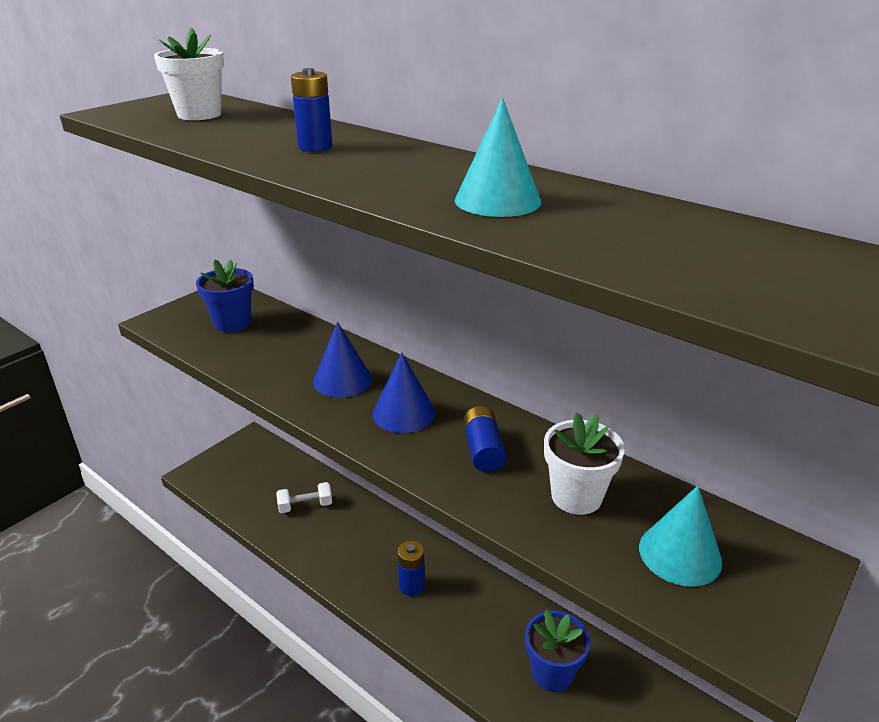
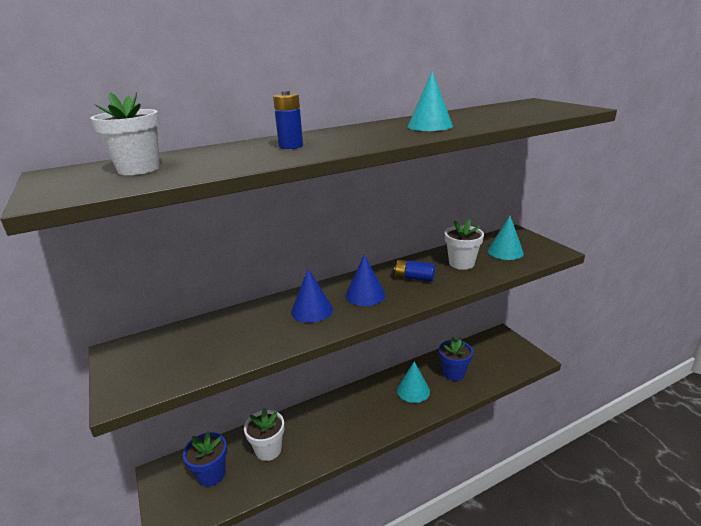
camera: 65 degrees left, 5 degrees down
blue flower pot [196,259,254,332] -> blue flower pot moved to [183,432,227,487]
white dumbbell [276,482,332,513] -> white flower pot [244,408,284,461]
blue battery [398,541,425,596] -> none
none -> turquoise cone [397,361,430,403]

